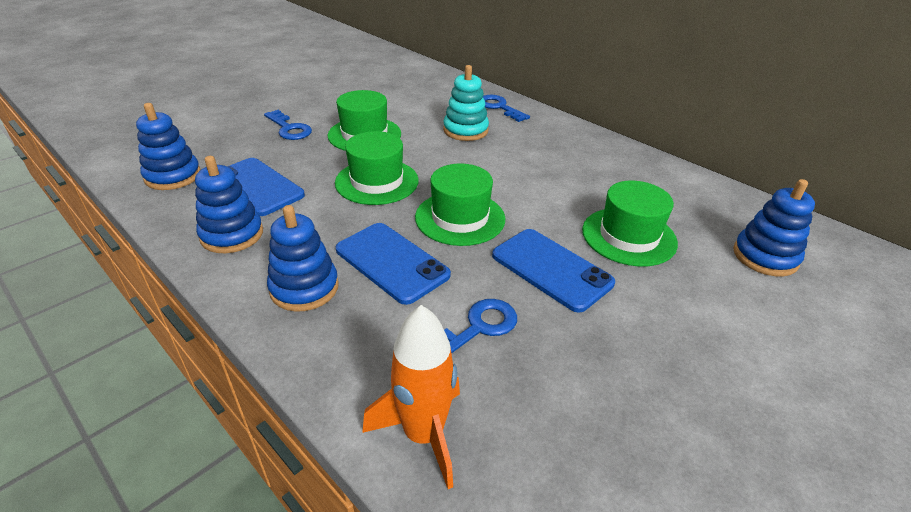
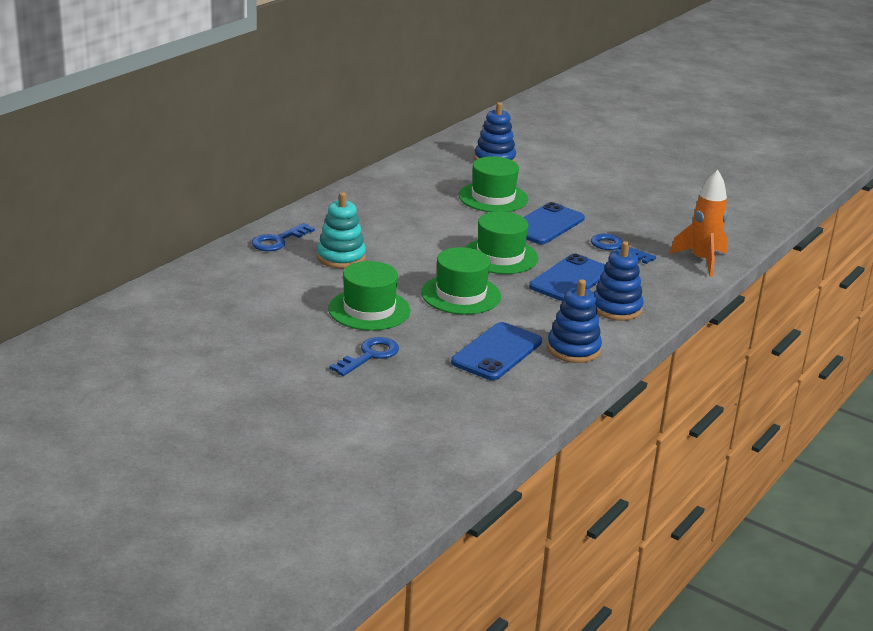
camera: 100 degrees left, 10 degrees down
blue stacking toy [136,103,201,190] -> none

